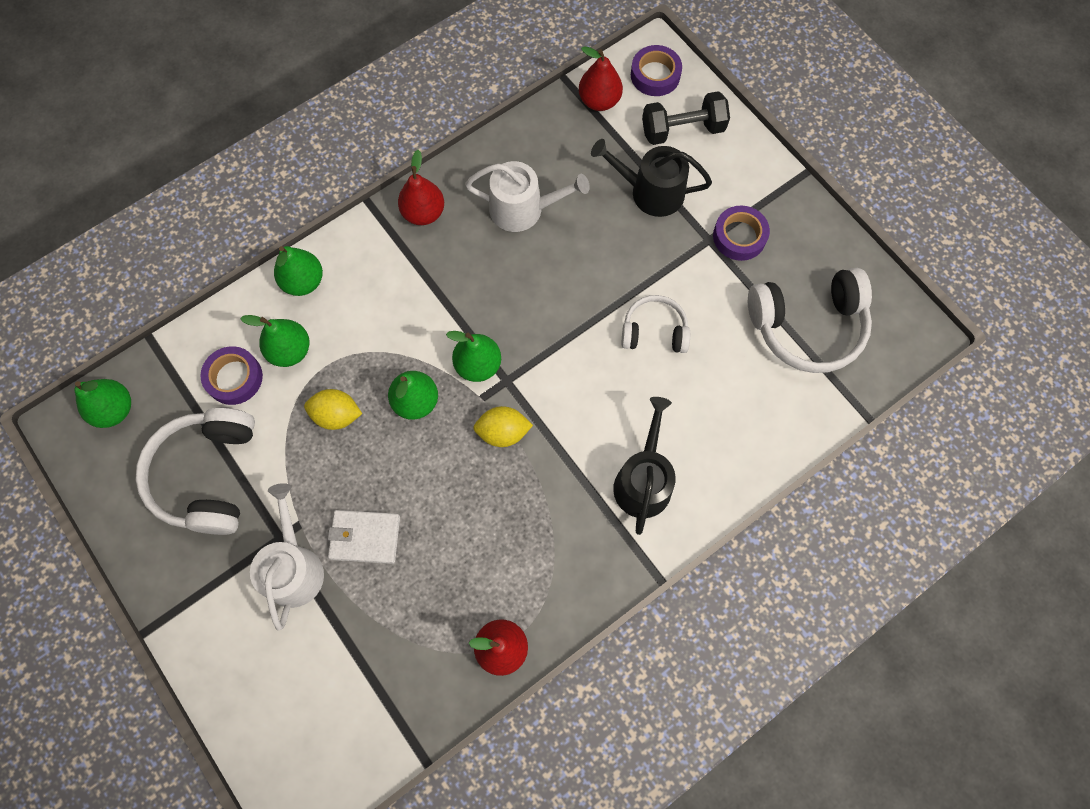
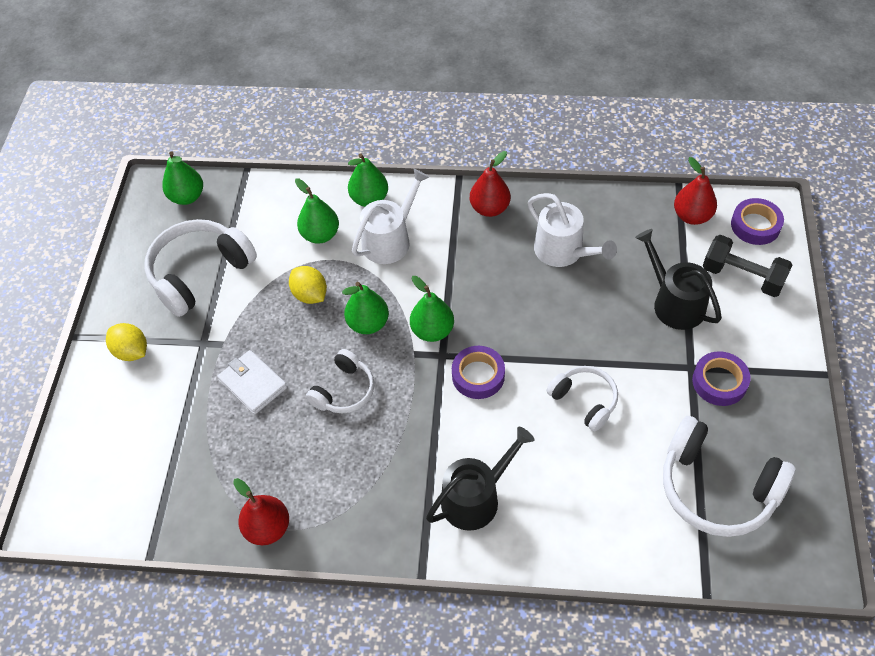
camera: 45 degrees right, 15 degrees down
purple tape [200,346,263,405] -> purple tape moved to [452,346,505,399]
white watering can [250,483,324,630] -> white watering can moved to [352,169,429,264]
yellow lemon [474,406,533,447] -> yellow lemon moved to [106,323,147,361]
none -> white headphones [306,349,374,413]

